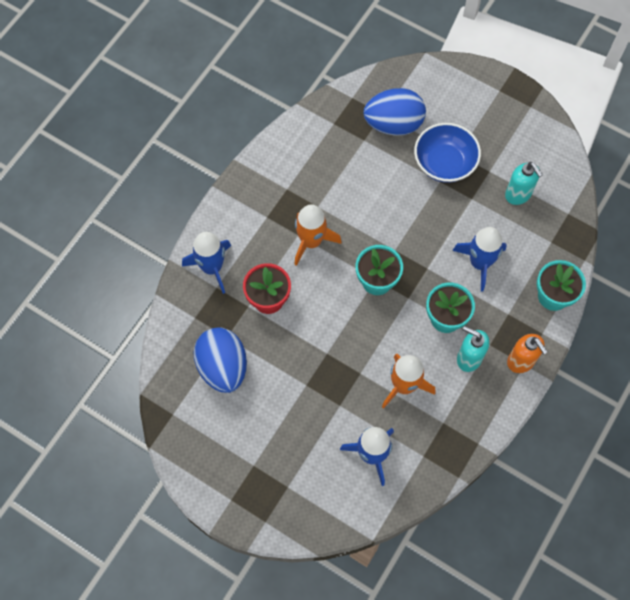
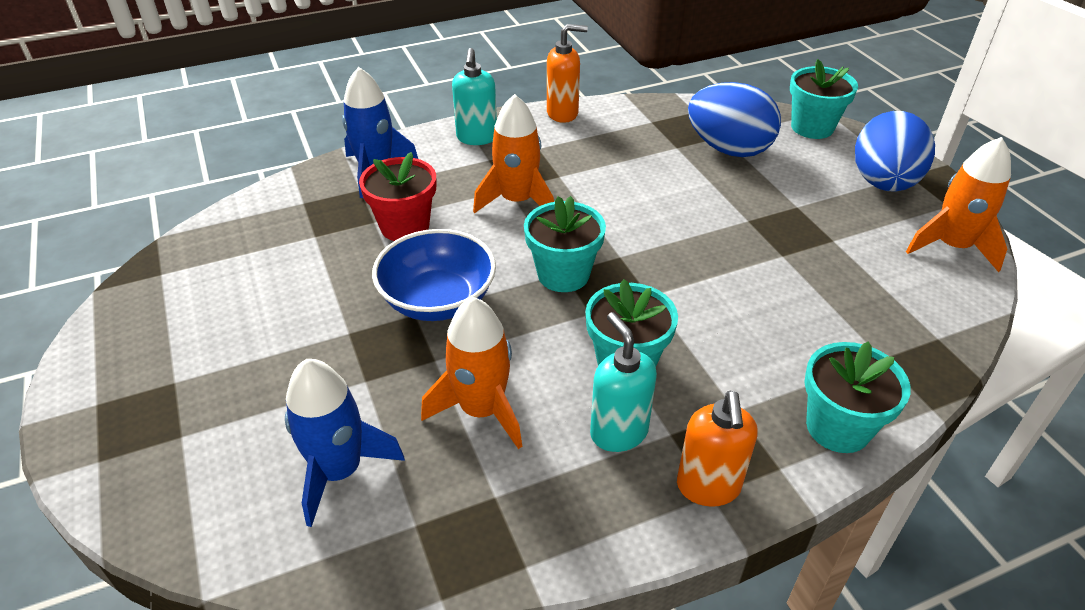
camera: 35 degrees right, 25 degrees down
blue egg [194,327,247,393] -> blue egg moved to [855,111,935,192]
blue bowl [414,123,481,183] -> blue bowl moved to [372,229,496,321]
blue rocket [452,227,507,292] -> none
turquoise soap dispenser [505,162,543,205] -> turquoise soap dispenser moved to [452,48,497,145]
none -> orange soap dispenser [547,24,588,123]
none -> turquoise flower pot [790,59,858,139]
none -> orange rocket [906,137,1011,272]

